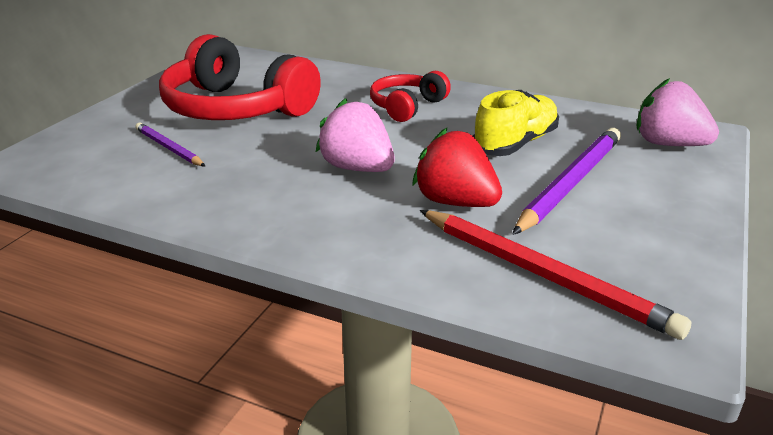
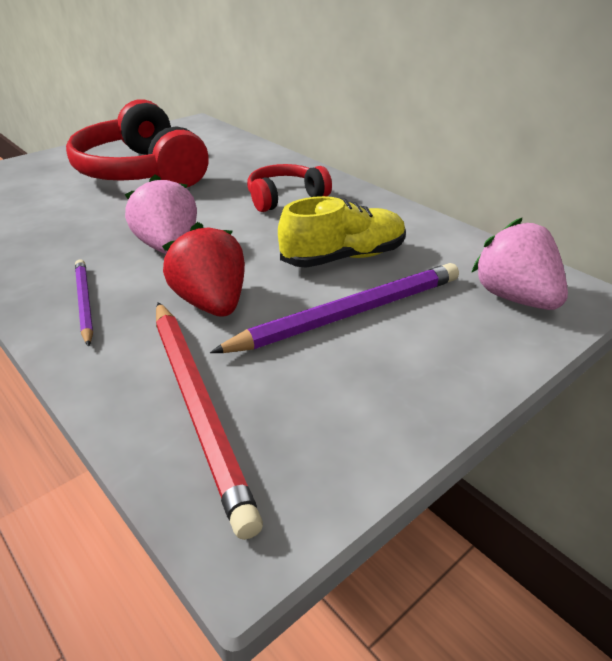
camera: 25 degrees right, 5 degrees up
purple pencil [135,122,205,166] -> purple pencil moved to [75,259,93,347]

